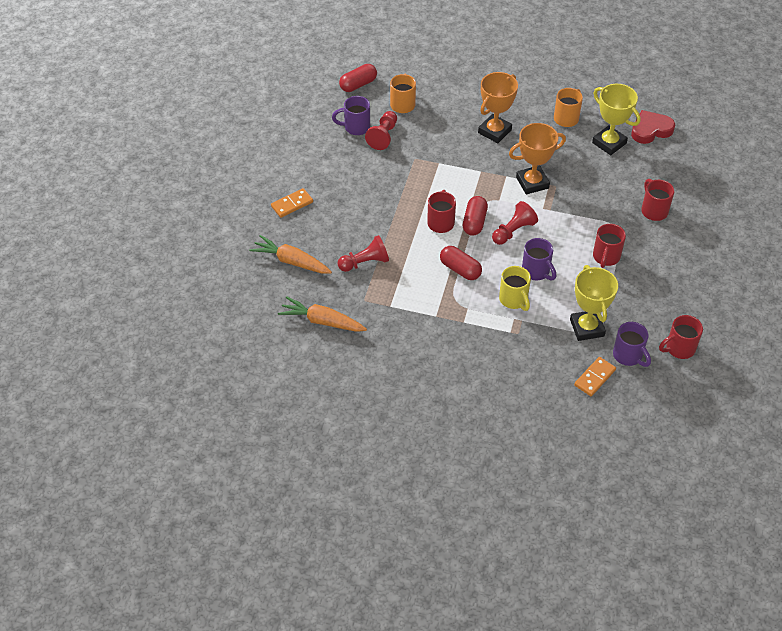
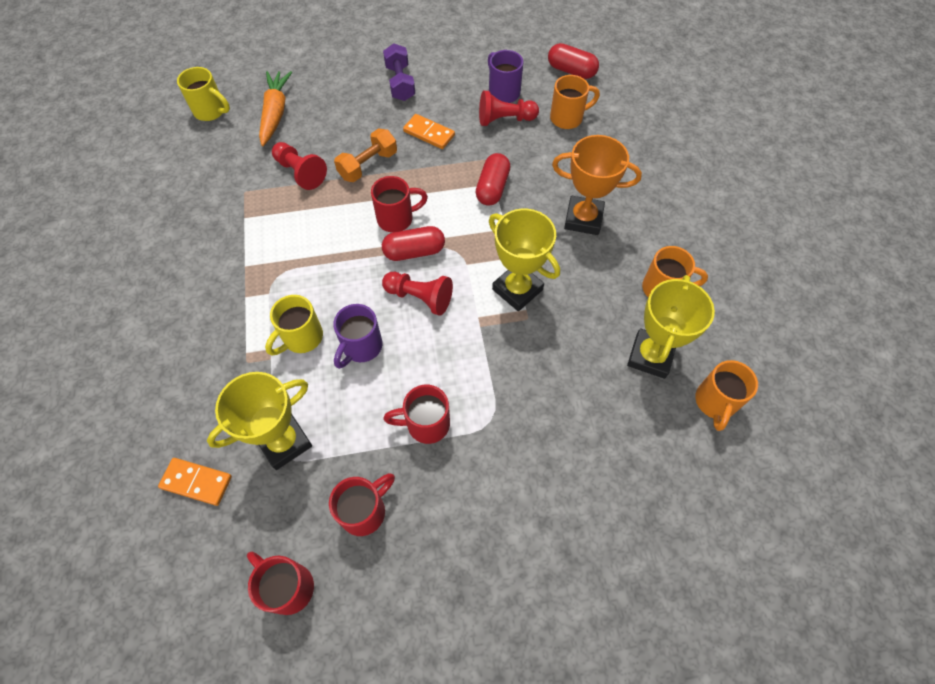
camera: 65 degrees right, 10 degrees up
orange domino [271,188,313,218] -> orange domino moved to [403,114,455,149]
orange carrot [278,296,367,332] -> none
red capsule [440,246,482,280] -> red capsule moved to [476,153,510,206]
orange trophy [509,123,566,194] -> yellow trophy [489,209,560,311]
purple mug [613,322,651,367] -> none
red heart [631,110,675,144] -> orange mug [696,360,758,431]
red mug [641,179,675,221] -> red mug moved to [329,473,395,536]
none -> yellow mug [177,67,230,121]
none -> orange dumbbell [334,128,397,182]
none -> purple dumbbell [383,43,415,101]

